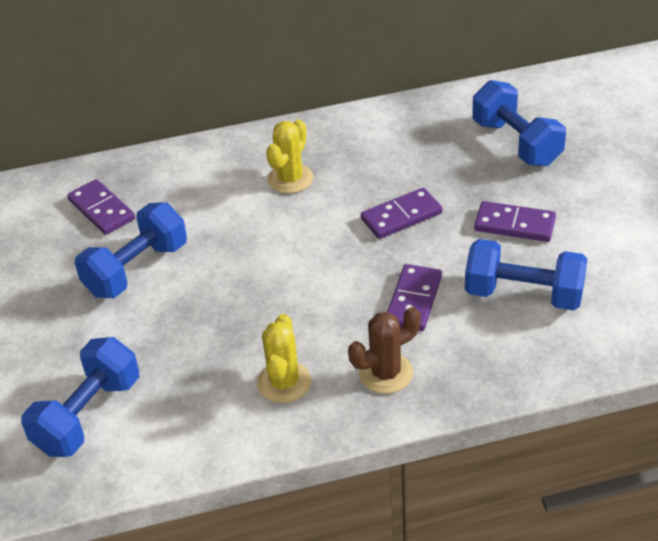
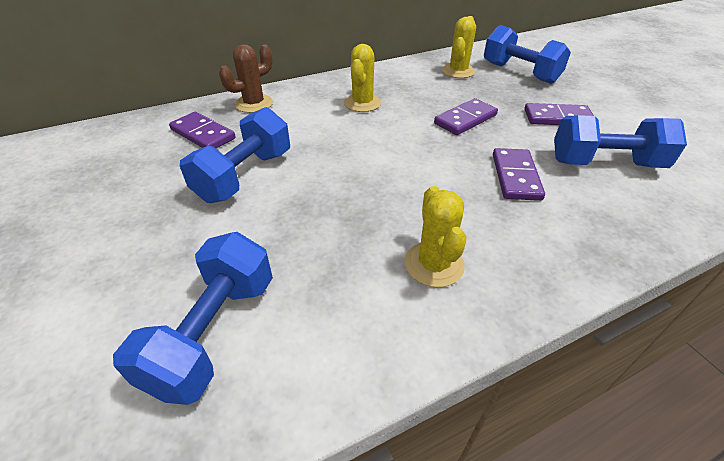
camera: 15 degrees left, 0 degrees up
brown cactus [348,307,420,394] -> brown cactus moved to [219,44,273,113]
none -> yellow cactus [442,16,476,78]

